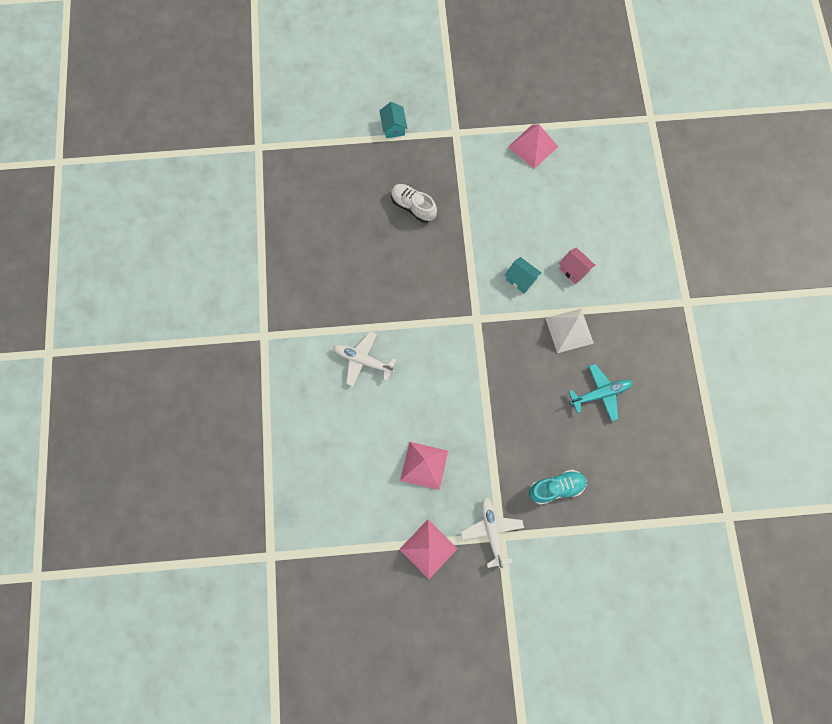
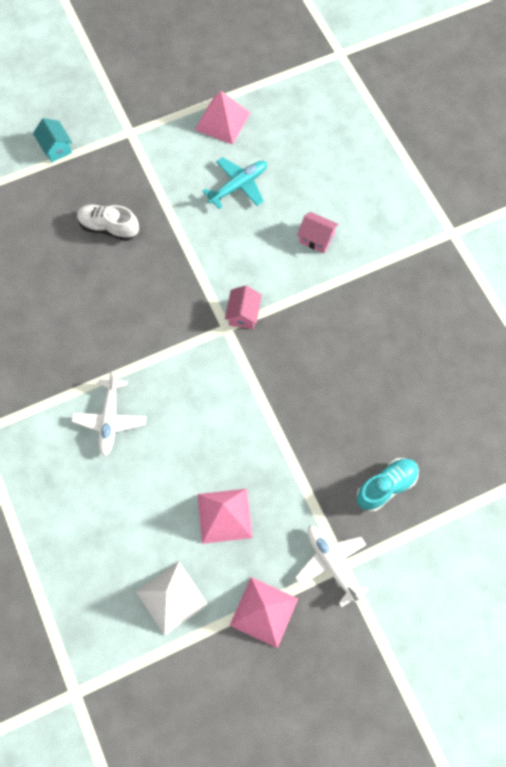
camera: 20 degrees left, 5 degrees down
white plane [333,331,396,386] -> white plane turned 90 degrees counterclockwise [71,372,146,456]
turquoise house [505,257,541,294] -> none
white pyramid [545,309,594,353] -> white pyramid moved to [136,562,208,636]
turquoise plane [568,364,633,422] -> turquoise plane moved to [203,157,267,209]
none -> pink house [225,285,262,329]

